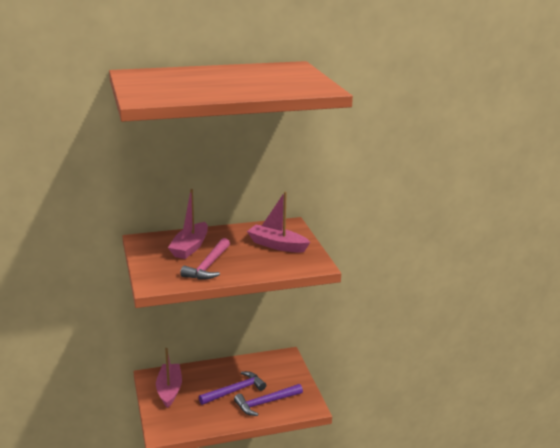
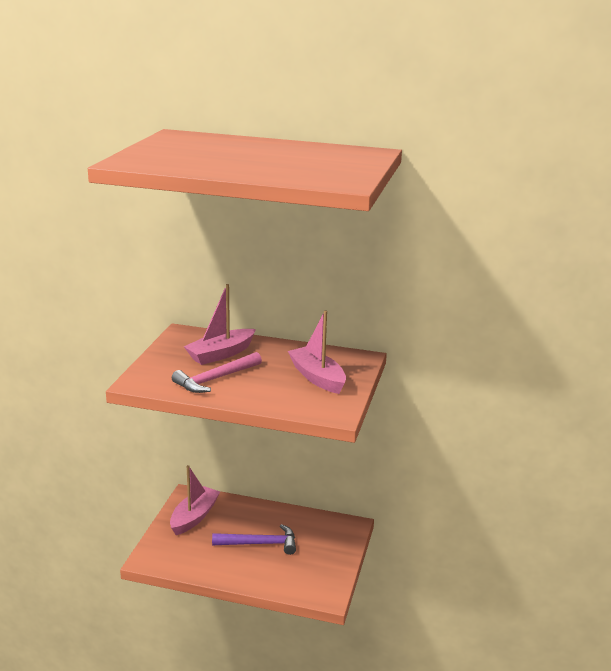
camera: 30 degrees right, 0 degrees up
purple hammer [234,384,303,416] -> none

